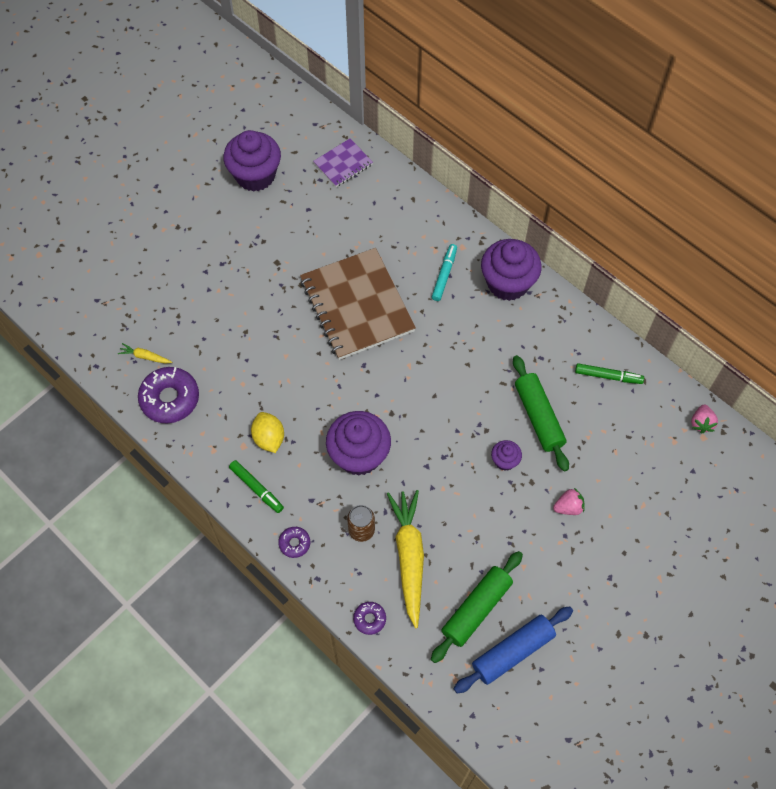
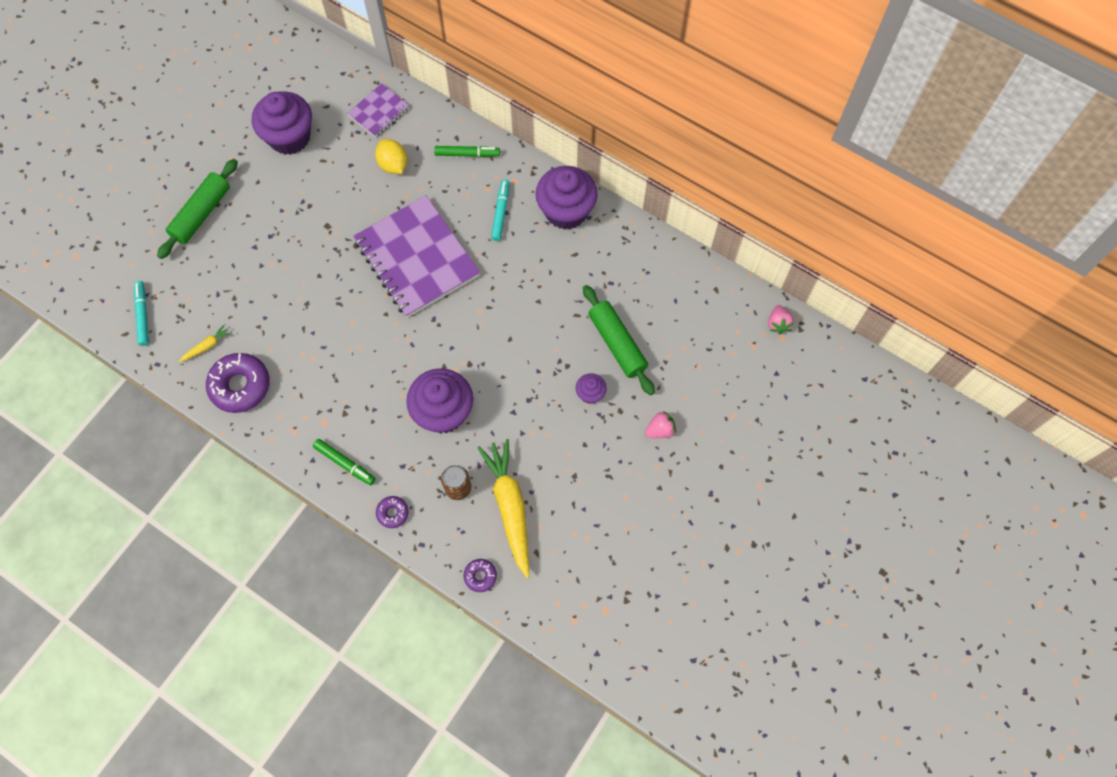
camera: 10 degrees left, 5 degrees up
yellow carrot [118,343,172,364] -> yellow carrot turned 135 degrees clockwise [179,324,232,363]
yellow lemon [251,412,284,453] -> yellow lemon moved to [375,139,407,174]
brown notebook [300,248,416,360] -> purple notebook [353,195,480,318]
green rolling pin [431,551,523,663] -> green rolling pin moved to [157,159,238,259]
blue rolling pin [454,606,573,693] -> none
green marker [575,363,644,384] -> green marker moved to [434,146,500,157]
none -> turquoise marker [134,281,149,346]

